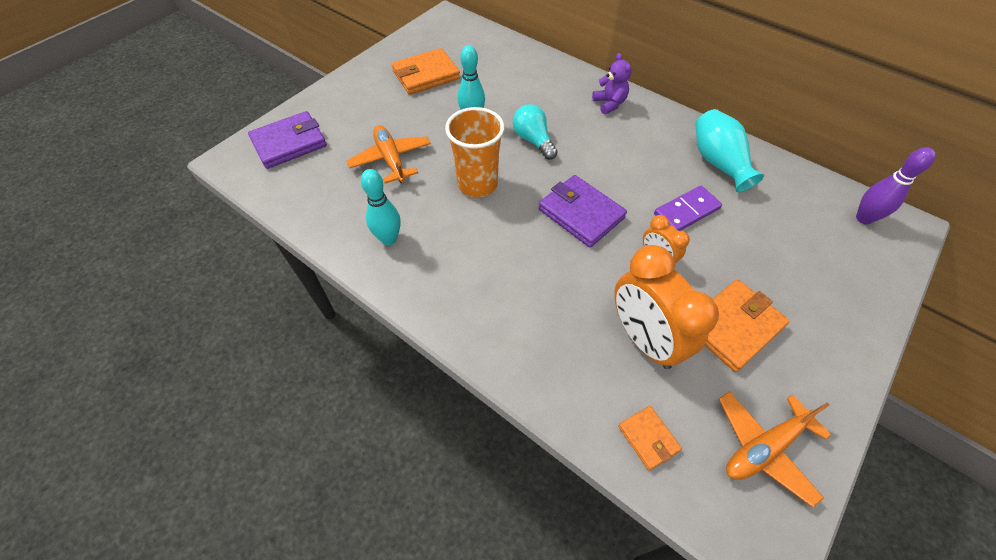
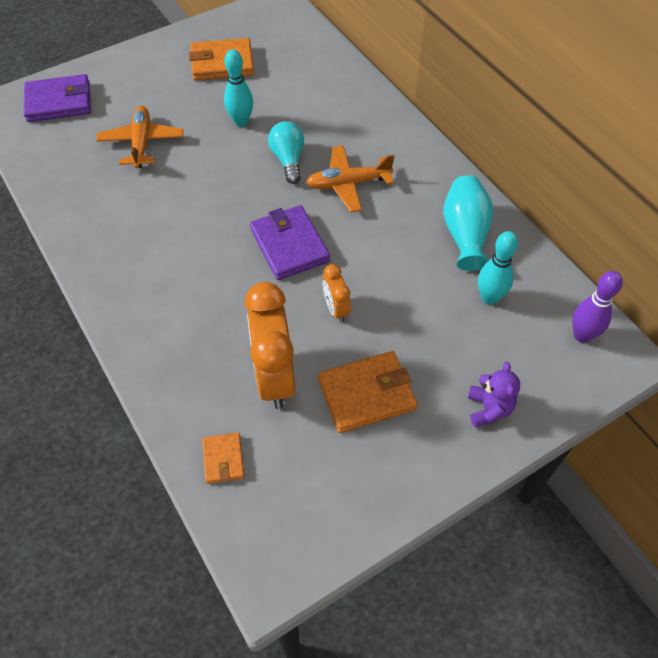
camera: 20 degrees right, 0 degrees up
turquoise bowling pin [361,169,401,245] -> turquoise bowling pin moved to [478,231,518,305]
orange cup [445,107,505,197] -> none
purple teddy bear [592,53,632,114] -> purple teddy bear moved to [468,362,520,427]
purple domino [654,186,722,231] -> none
orange plane [719,391,831,507] -> orange plane moved to [306,146,395,212]

